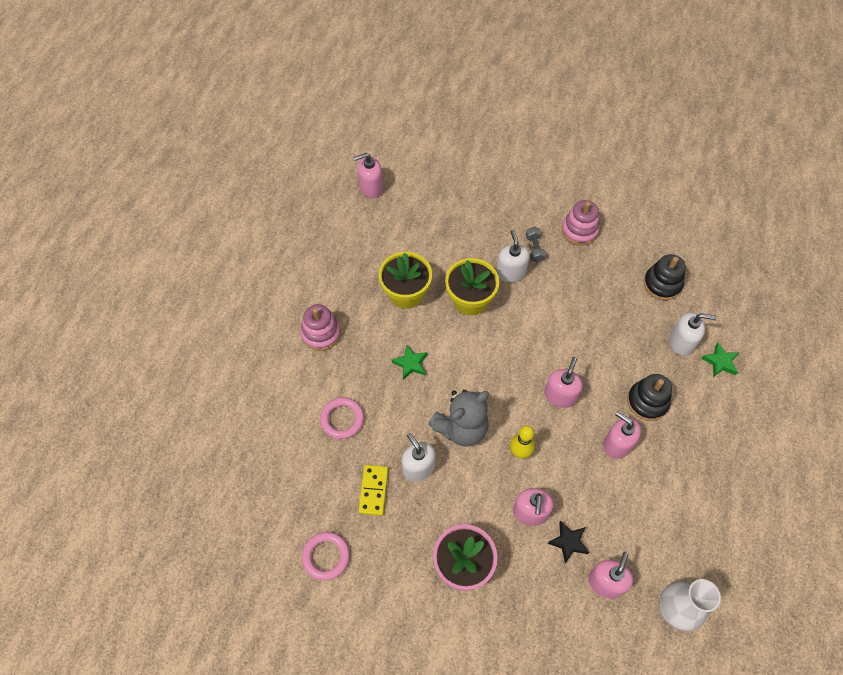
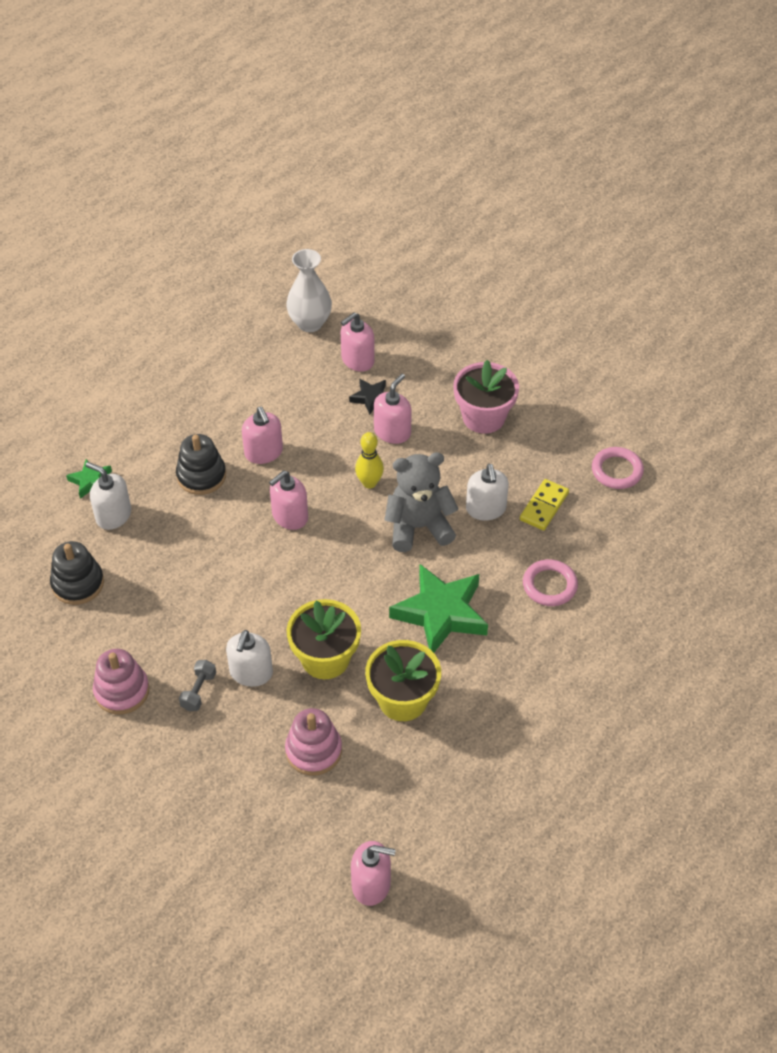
camera: 155 degrees left, 10 degrees down
pink stacking toy [300,304,341,351] -> pink stacking toy moved to [285,708,342,776]
green star [392,345,427,380] -> green star [389,564,488,653], size x2.07

